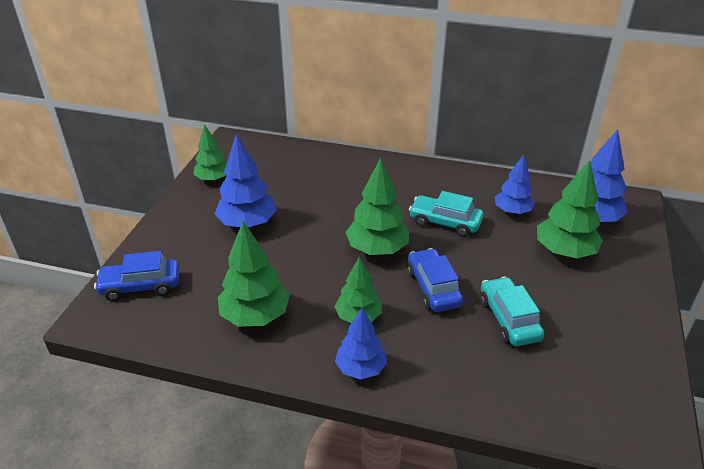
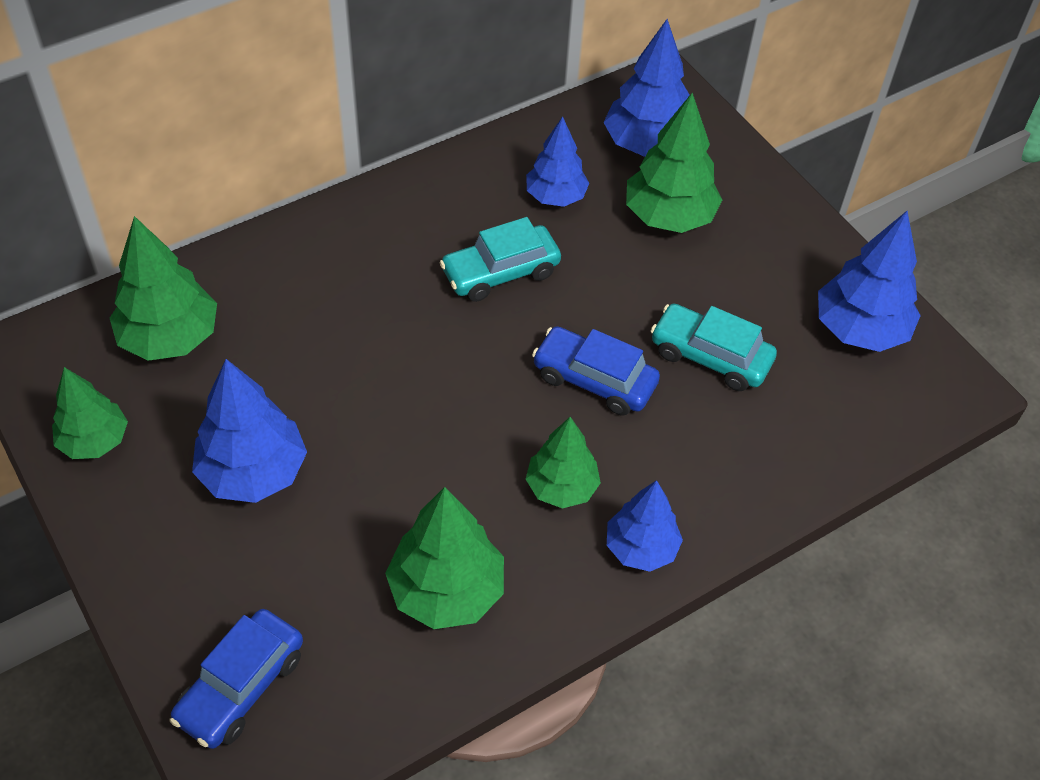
camera: 50 degrees left, 15 degrees up
green tree [346,158,409,255] -> green tree moved to [110,216,217,361]
none -> blue tree [818,211,921,352]

